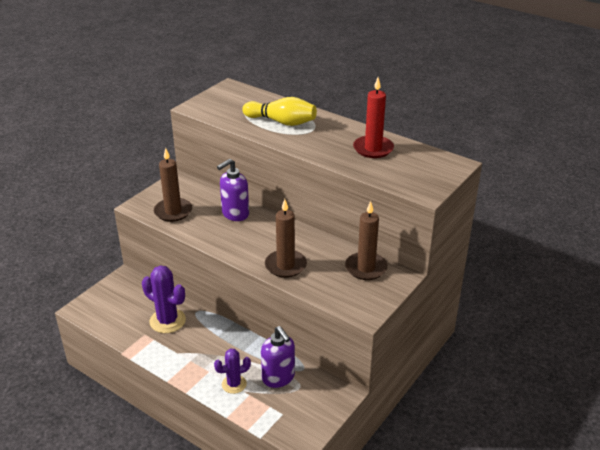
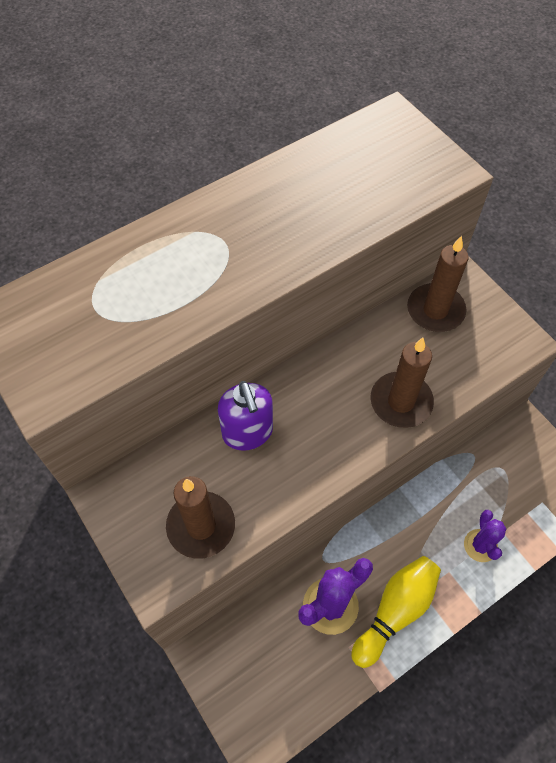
camera: 70 degrees left, 25 degrees up
yellow bowling pin [242,97,317,126] -> yellow bowling pin moved to [351,556,441,668]
purple soap dispenser [261,326,295,388] -> none
red candle [353,78,394,158] -> none

